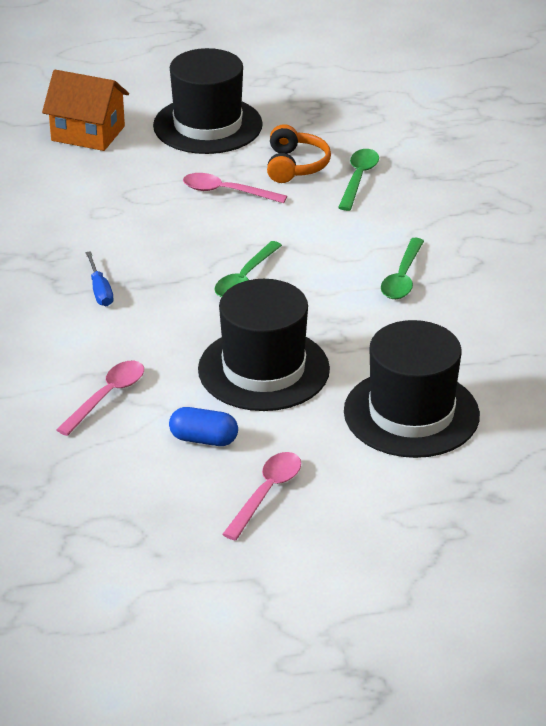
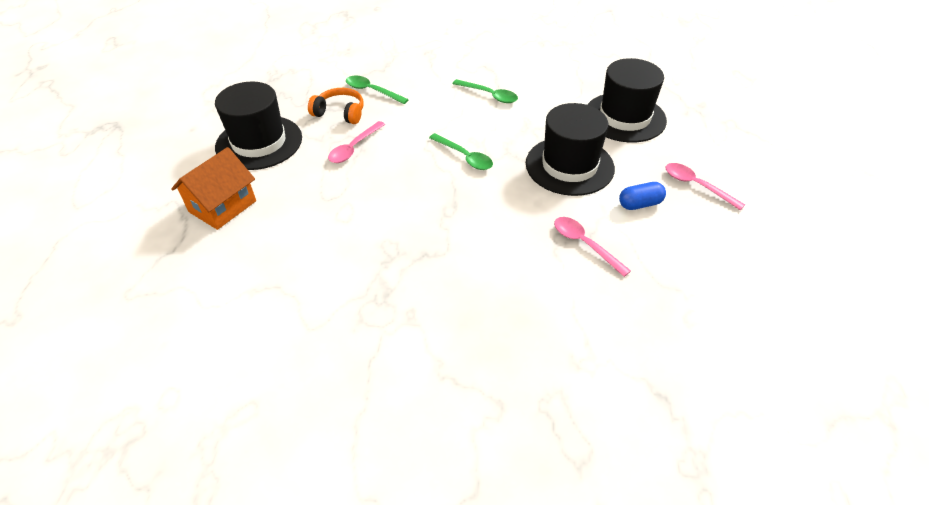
camera: 75 degrees left, 10 degrees up
blue screwdriver [86,251,113,306] -> none
blue capsule [169,407,238,446] -> blue capsule turned 45 degrees clockwise [619,182,666,210]

